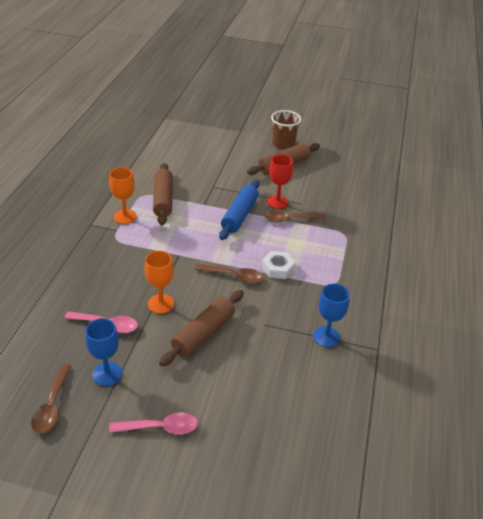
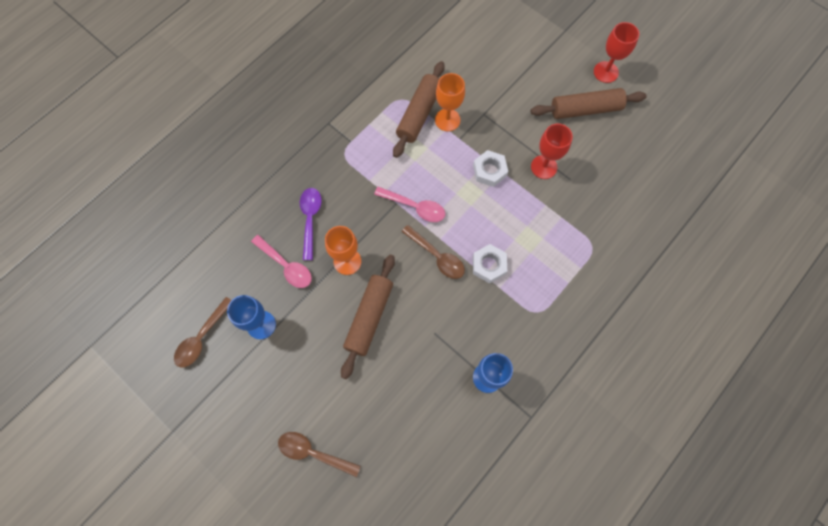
camera: 30 degrees right, 30 degrees up
orange goblet [109,167,137,224] -> orange goblet moved to [435,73,465,131]
pink spoon [109,412,198,435] -> pink spoon moved to [374,187,445,222]
brown rolling pin [159,290,244,367] -> brown rolling pin turned 45 degrees counterclockwise [341,255,395,379]
blue rolling pin [219,180,259,240] -> white nut [473,150,508,187]
brown spoon [264,210,326,222] -> brown spoon moved to [278,432,361,477]
brown cup [271,110,301,149] -> red goblet [594,22,639,83]
none -> purple spoon [300,188,322,260]

